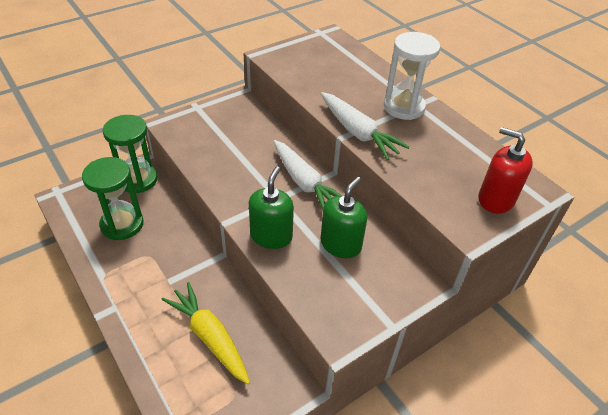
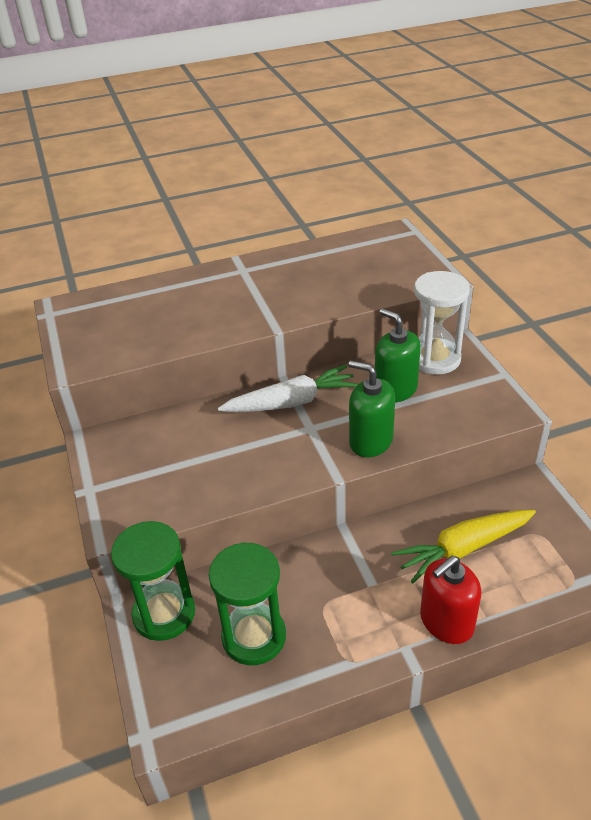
camera: 70 degrees left, 5 degrees down
white carrot [321,92,410,160] -> none
white hourglass [384,32,440,120] -> white hourglass moved to [414,271,470,375]
red soap dispenser [478,127,533,213] -> red soap dispenser moved to [420,556,481,644]

